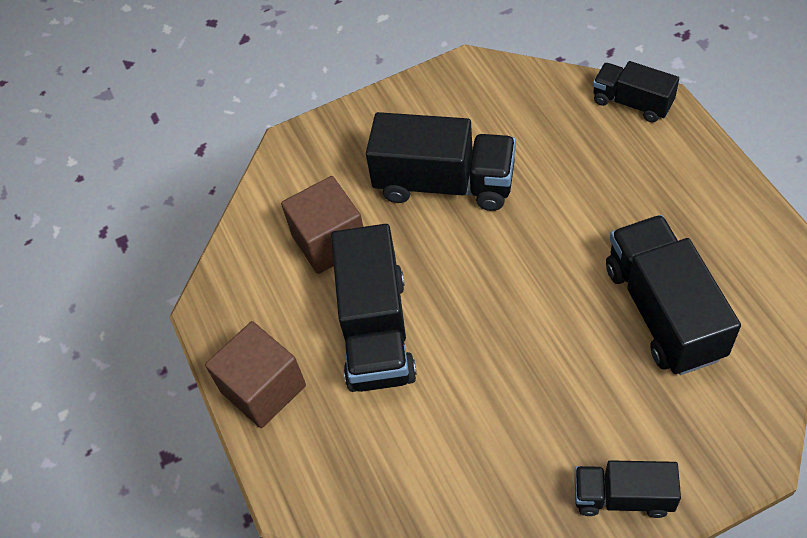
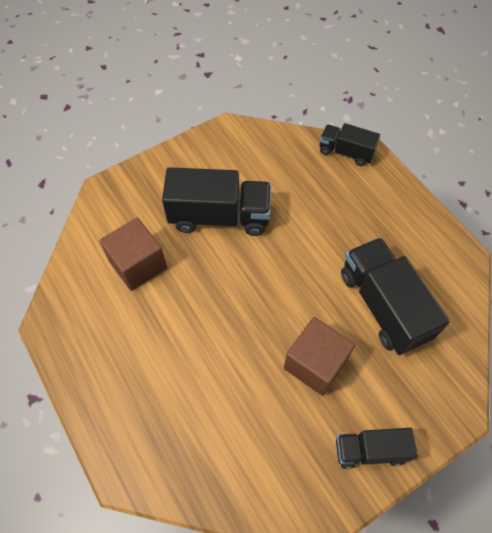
camera: 15 degrees left, 5 degrees up
brown cube [205,321,306,428] -> brown cube moved to [284,317,355,396]
black truck [331,224,417,392] -> none

